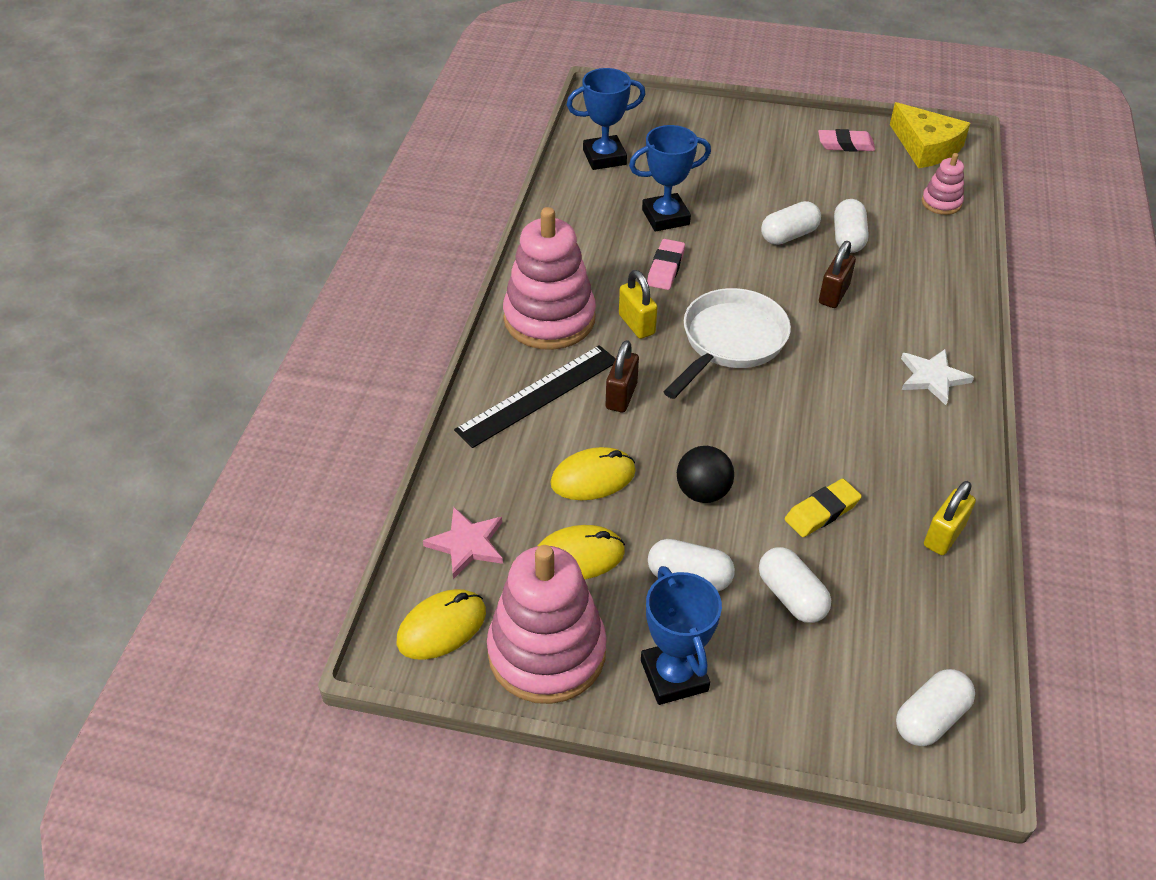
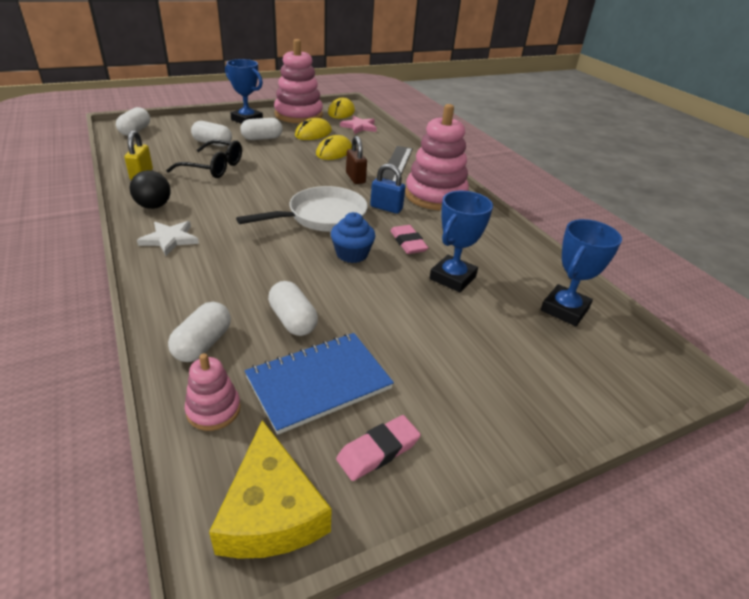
camera: 140 degrees right, 10 degrees down
yellow padlock [619,270,658,339] -> blue padlock [370,164,405,214]
white pan [664,288,791,399] -> white pan turned 120 degrees counterclockwise [236,186,368,232]
black ball [677,446,734,503] -> black ball moved to [130,170,171,209]
white capsule [761,201,821,245] -> white capsule moved to [168,302,231,362]
yellow eraser [785,479,862,537] -> black glasses [166,140,242,178]
brown padlock [819,241,856,308] -> none
yellow cheese [890,102,970,168] -> yellow cheese turned 120 degrees counterclockwise [209,420,332,559]
none -> blue notebook [245,333,394,435]
none -> blue cupcake [331,212,375,263]

